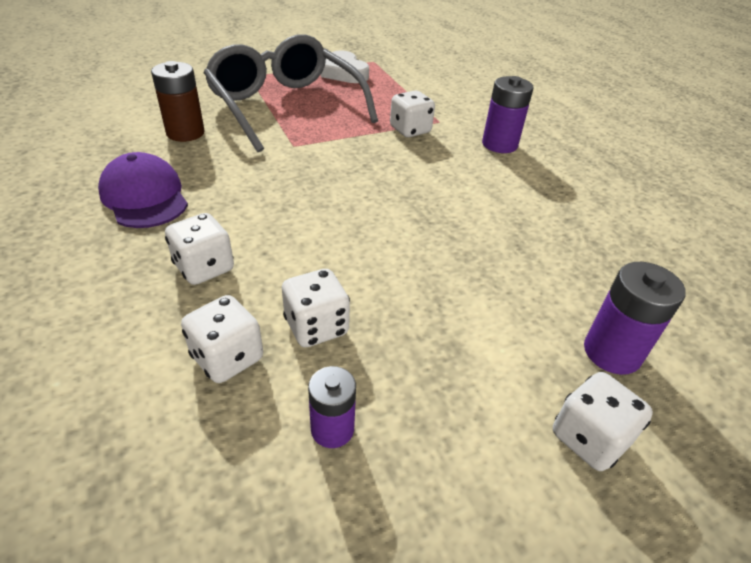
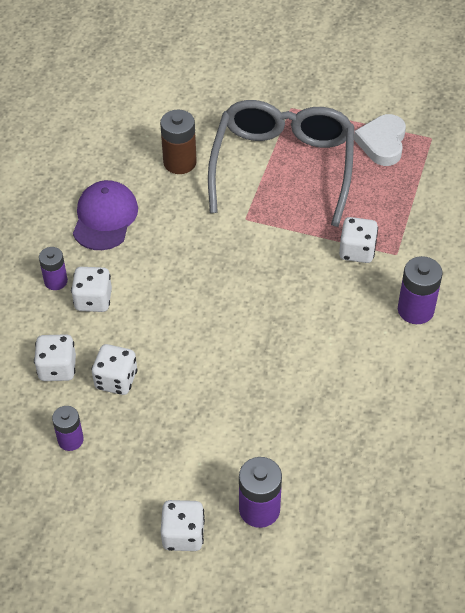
camera: 45 degrees right, 10 degrees up
none -> purple battery [39,247,68,290]

